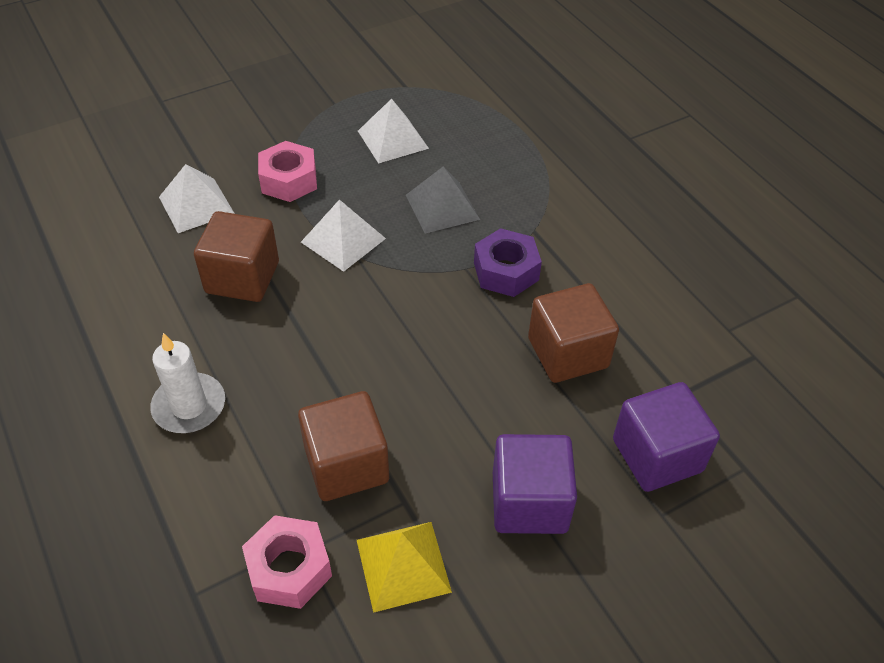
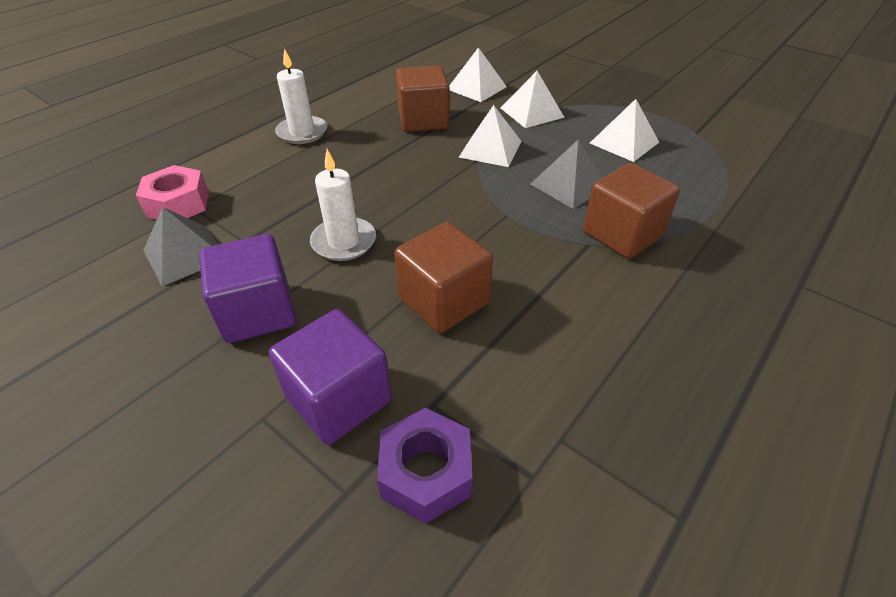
camera: 70 degrees right, 5 degrees down
pink nut [258,141,317,202] -> white pyramid [501,71,565,128]
brown cube [298,391,389,501] -> brown cube moved to [583,163,680,259]
yellow pyramid [357,522,452,613] -> grey pyramid [143,207,218,286]
purple nut [474,228,542,297] -> purple nut moved to [377,408,472,524]
none -> white candle [310,149,376,261]

